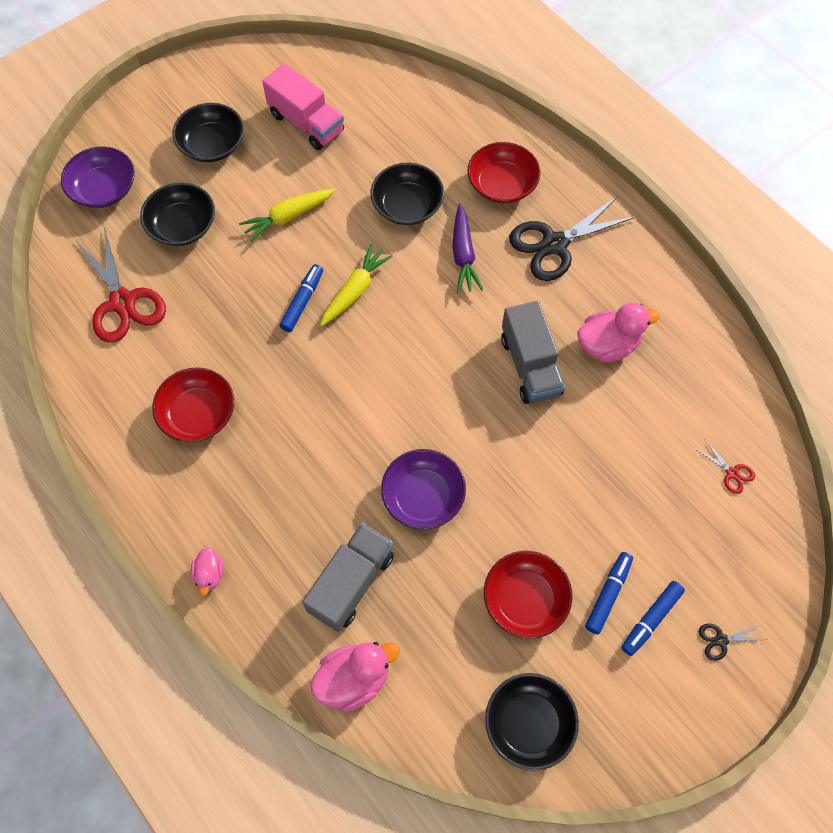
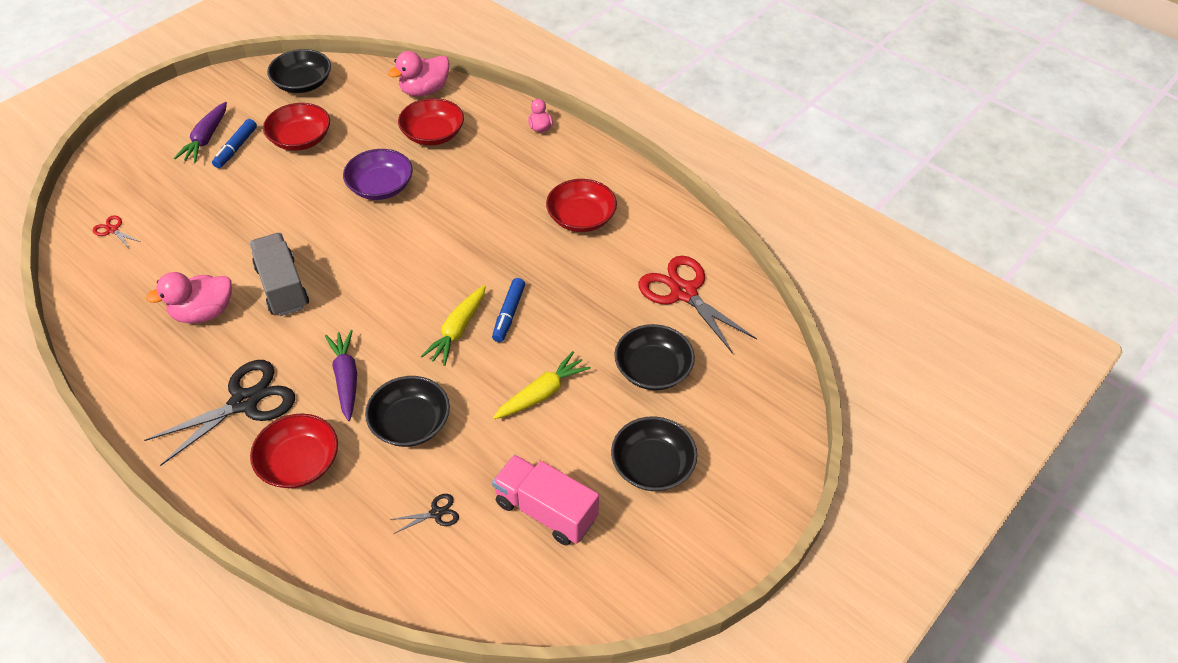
camera: 170 degrees right, 15 degrees down
purple bowl [61,146,135,208] -> none
grey truck [302,523,394,632] -> red bowl [398,98,464,146]
blue marker [621,581,685,656] -> purple carrot [174,102,227,163]
black scissors [699,623,766,661] -> black scissors moved to [390,494,459,534]

